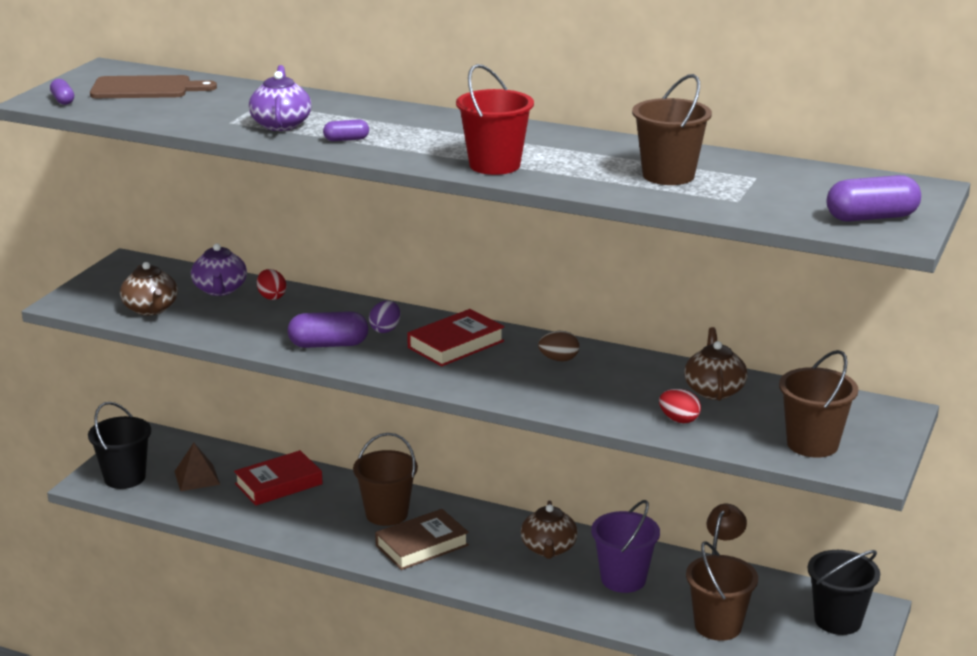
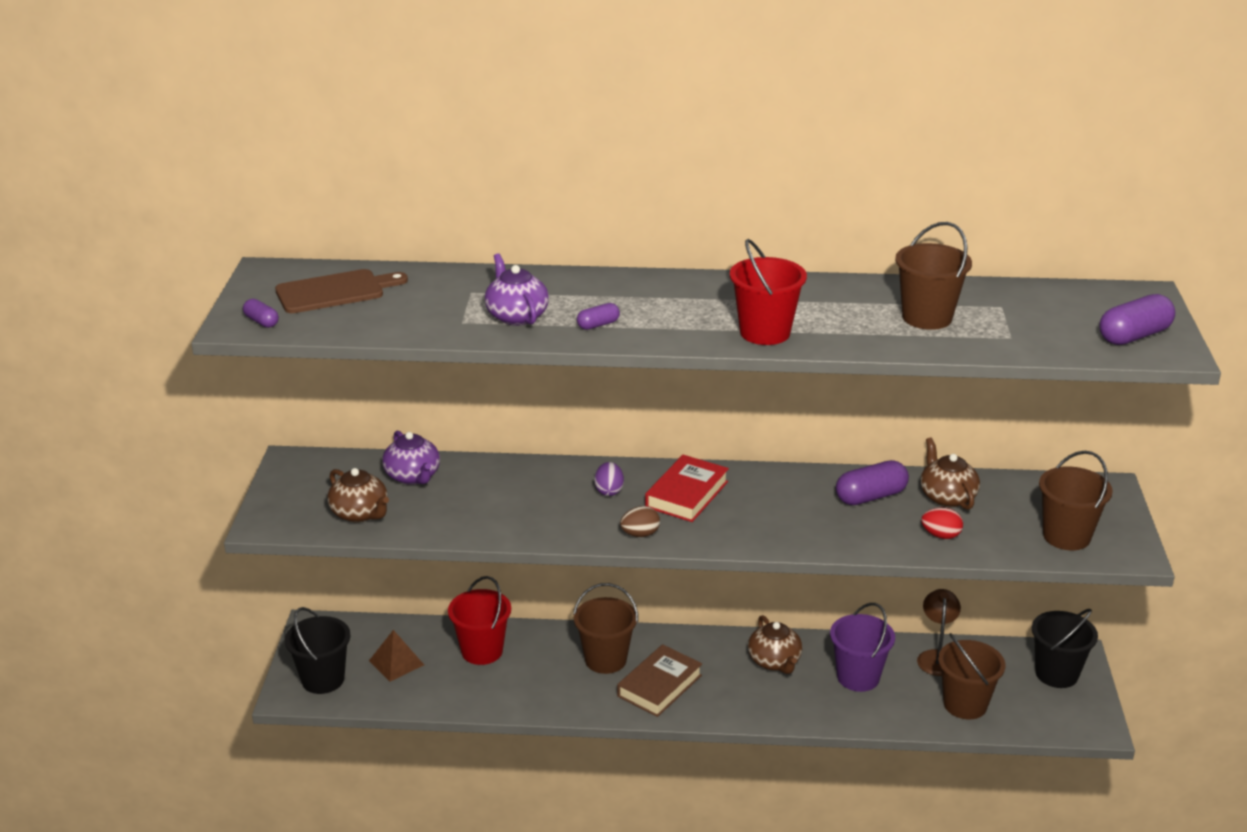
camera: 20 degrees left, 5 degrees up
red book [234,450,323,506] -> red bucket [448,576,511,665]
red egg [257,269,286,300] -> none
purple capsule [287,311,368,348] -> purple capsule moved to [836,460,909,505]
brown egg [538,331,579,361] -> brown egg moved to [620,506,660,537]

